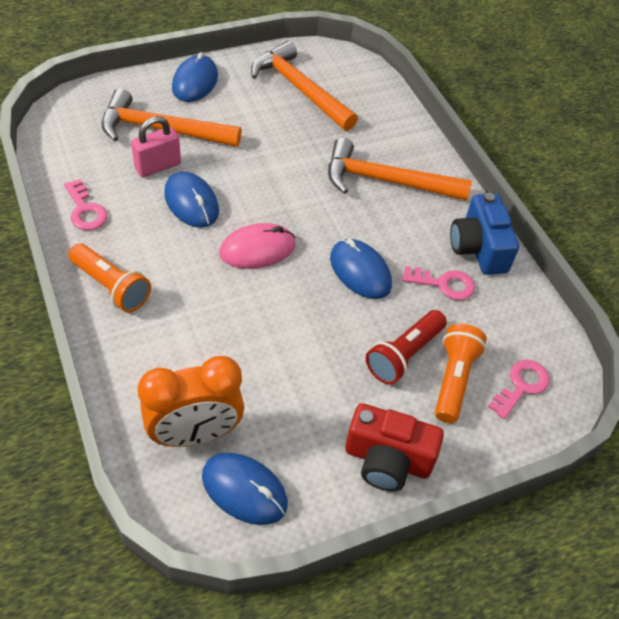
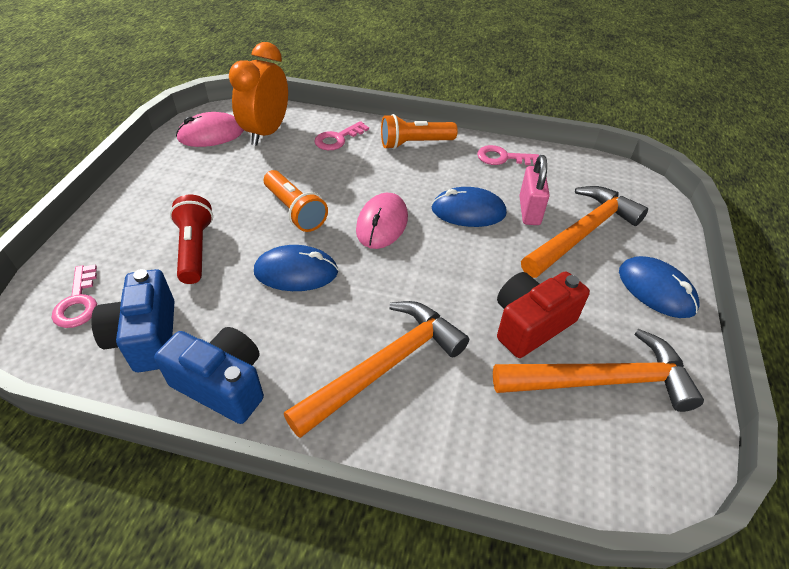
camera: 130 degrees right, 5 degrees down
blue mouse [202,453,288,525] -> pink mouse [176,112,244,147]
red camera [345,403,444,491] -> red camera moved to [497,271,590,358]
pink key [402,266,475,300] -> pink key moved to [314,121,369,150]
orange flashlight [435,324,487,423] -> orange flashlight moved to [264,170,328,232]
none -> blue camera [91,269,174,372]

